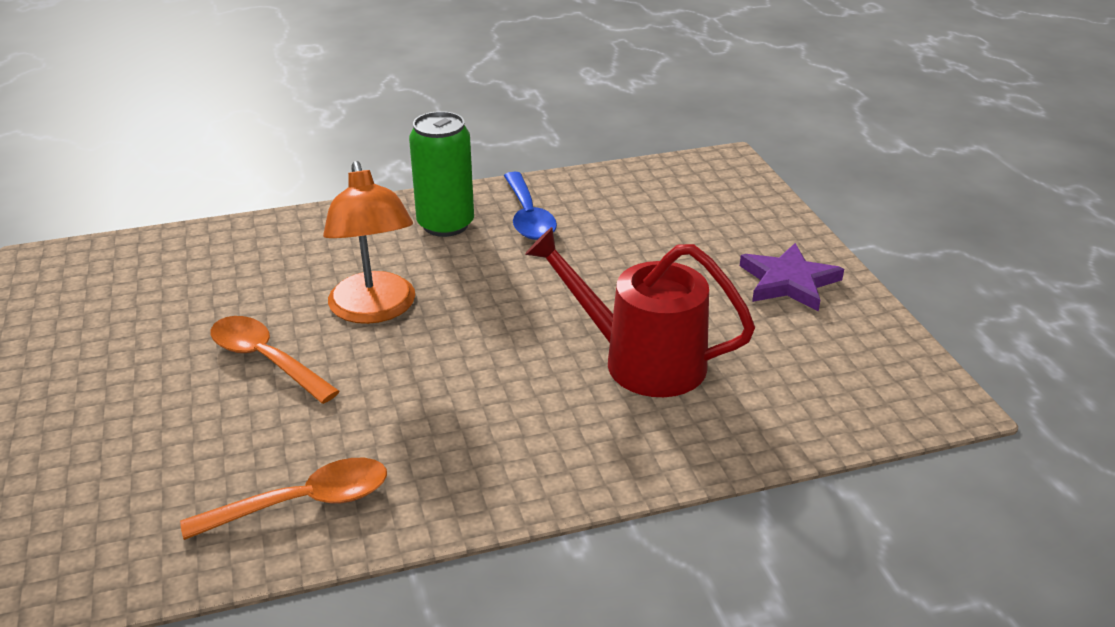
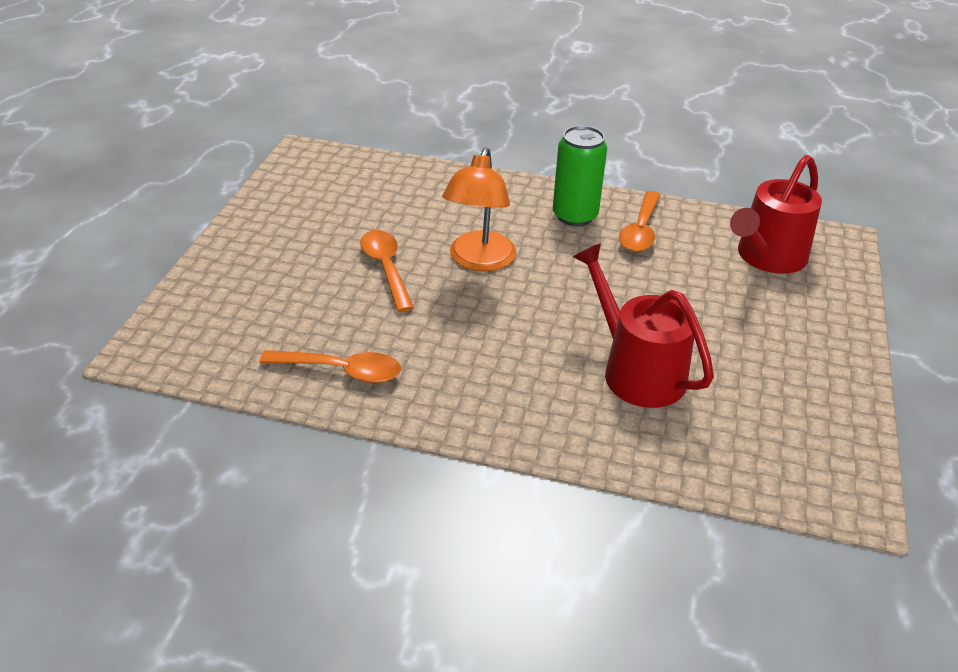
camera: 30 degrees right, 5 degrees up
blue spoon [504,172,557,240] -> orange spoon [619,191,661,252]
purple star [740,243,844,311] -> none
none -> red watering can [730,155,822,274]

